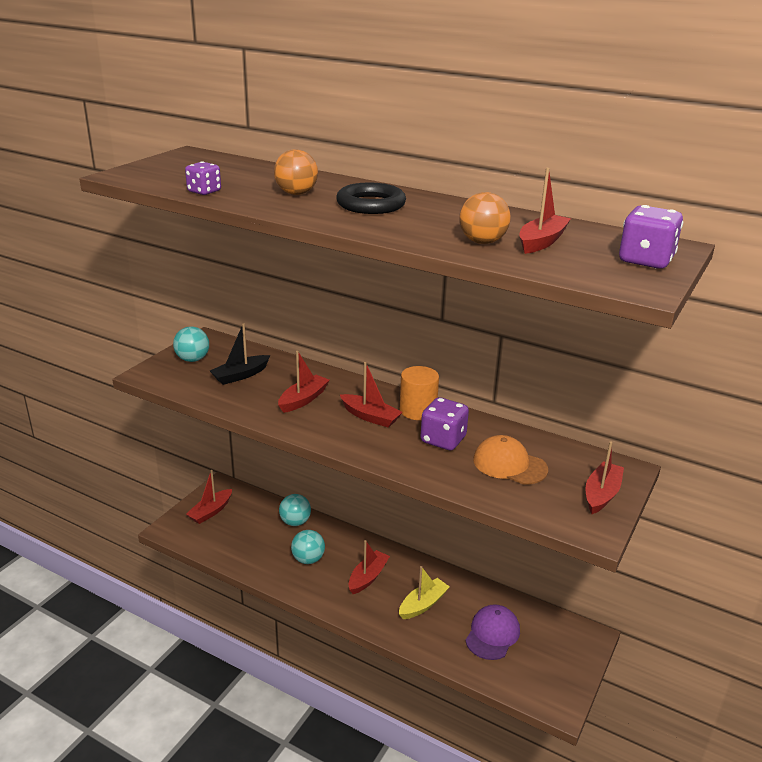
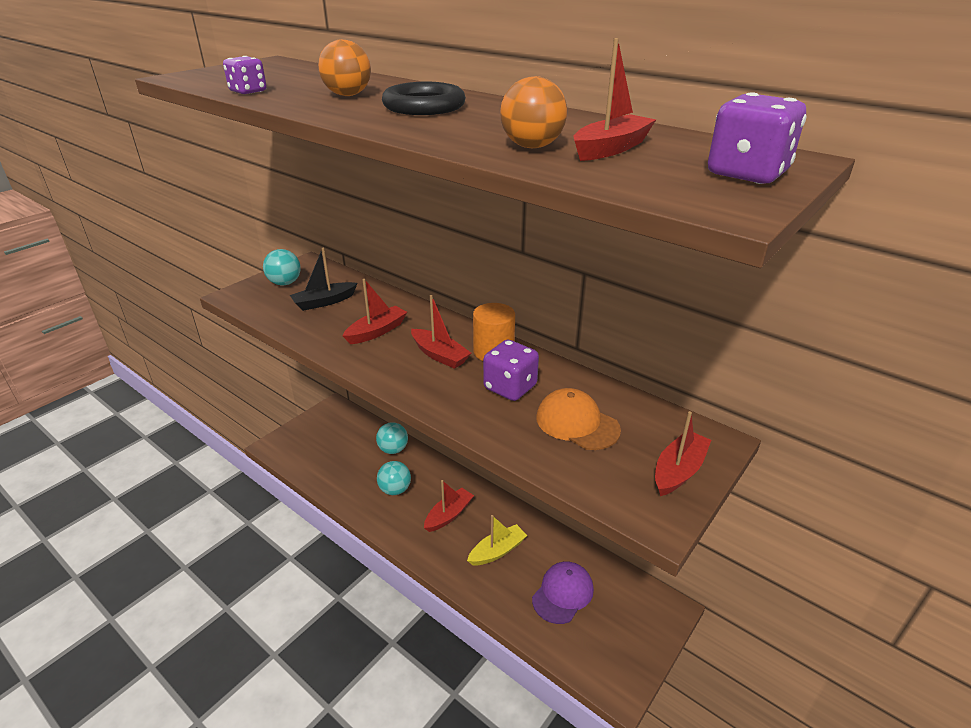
camera: 10 degrees right, 5 degrees up
red boat [186,470,232,524] -> none

